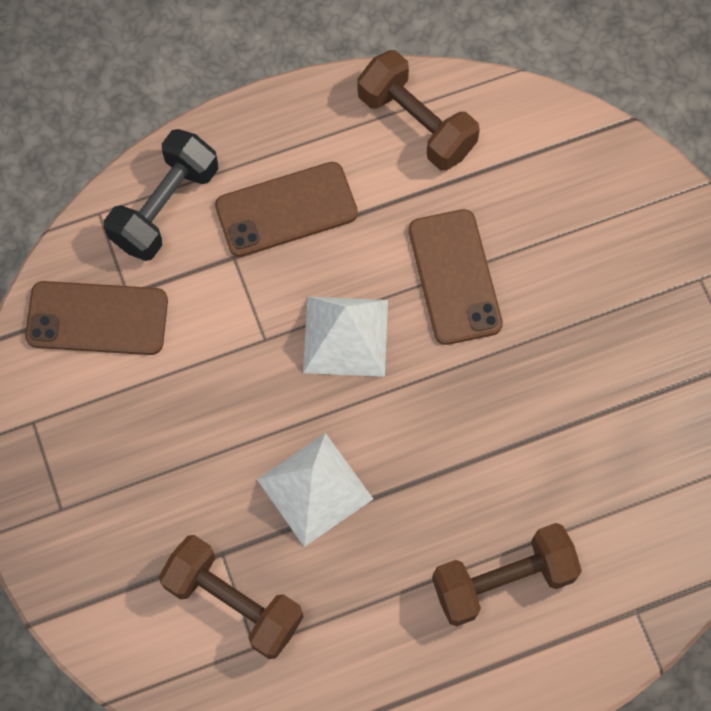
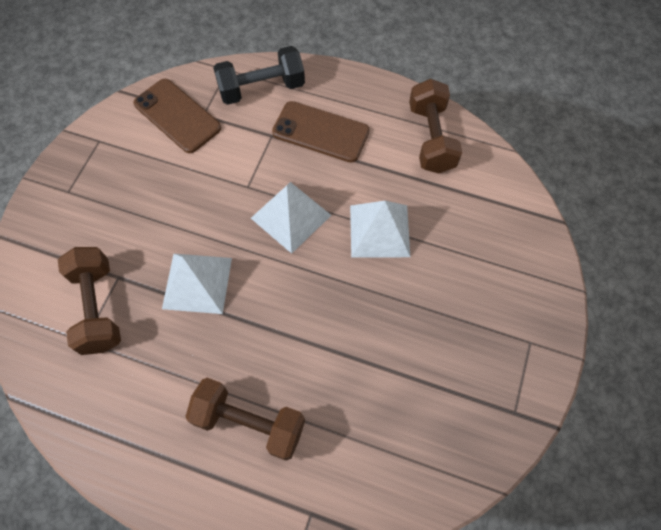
camera: 40 degrees right, 5 degrees down
brown phone [409,209,503,345] -> white pyramid [350,201,410,258]

